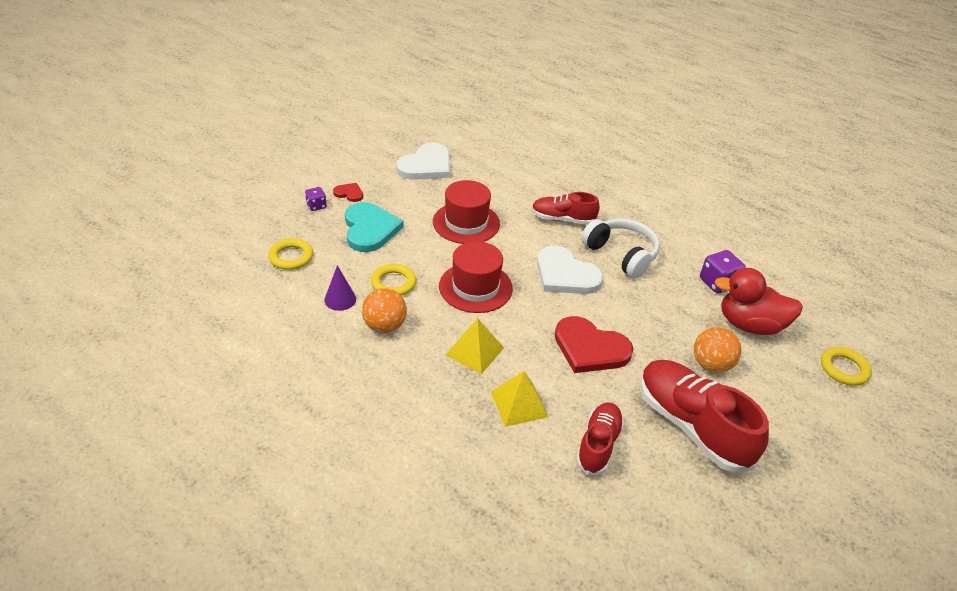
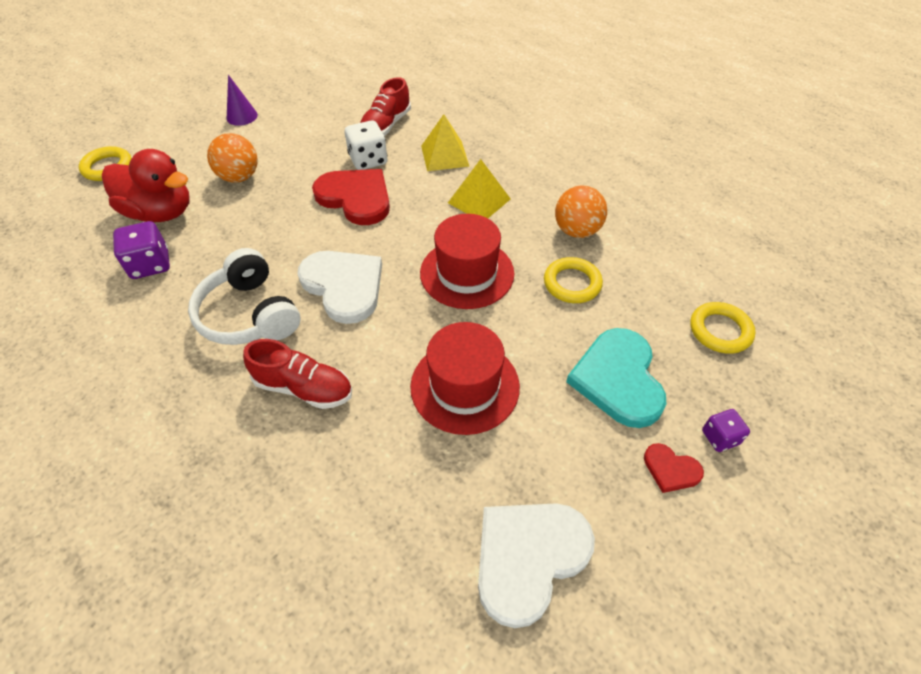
camera: 170 degrees left, 10 degrees up
purple cone [324,265,356,311] -> purple cone moved to [227,75,258,126]
red shoe [640,360,769,472] -> none
none -> white dice [345,120,387,170]

